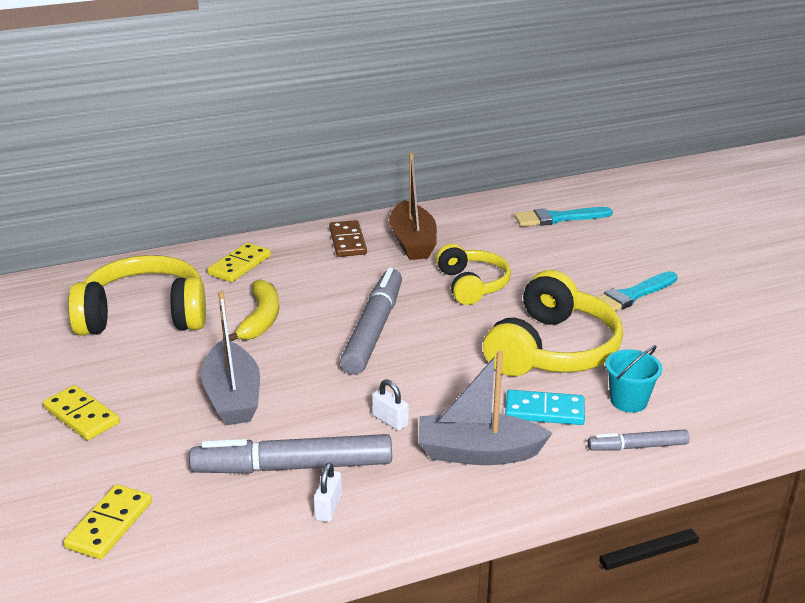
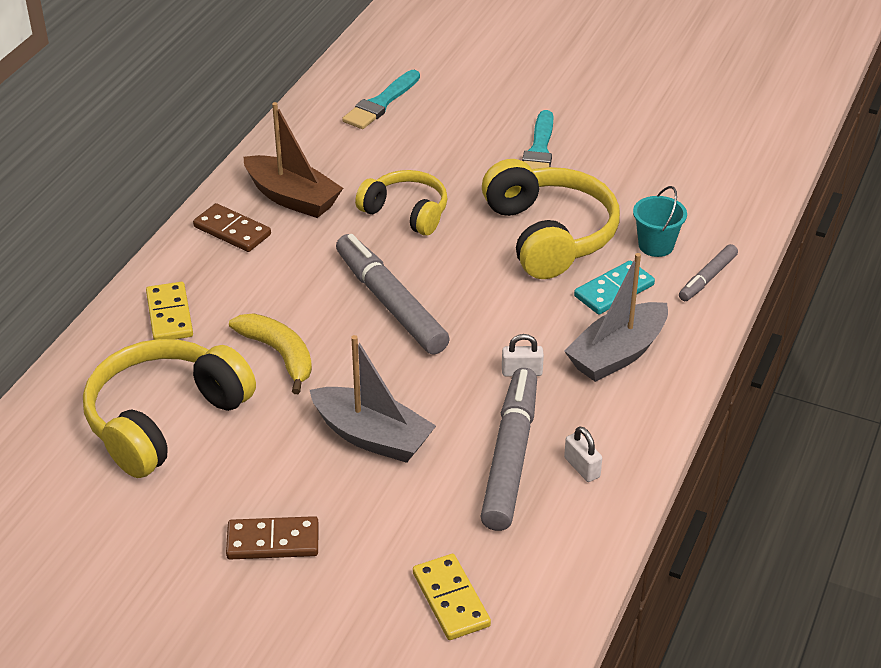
camera: 45 degrees left, 10 degrees up
yellow domino [43,385,120,440] -> brown domino [226,516,319,560]
grey marker [189,434,392,474] -> grey marker turned 150 degrees clockwise [480,368,537,531]

